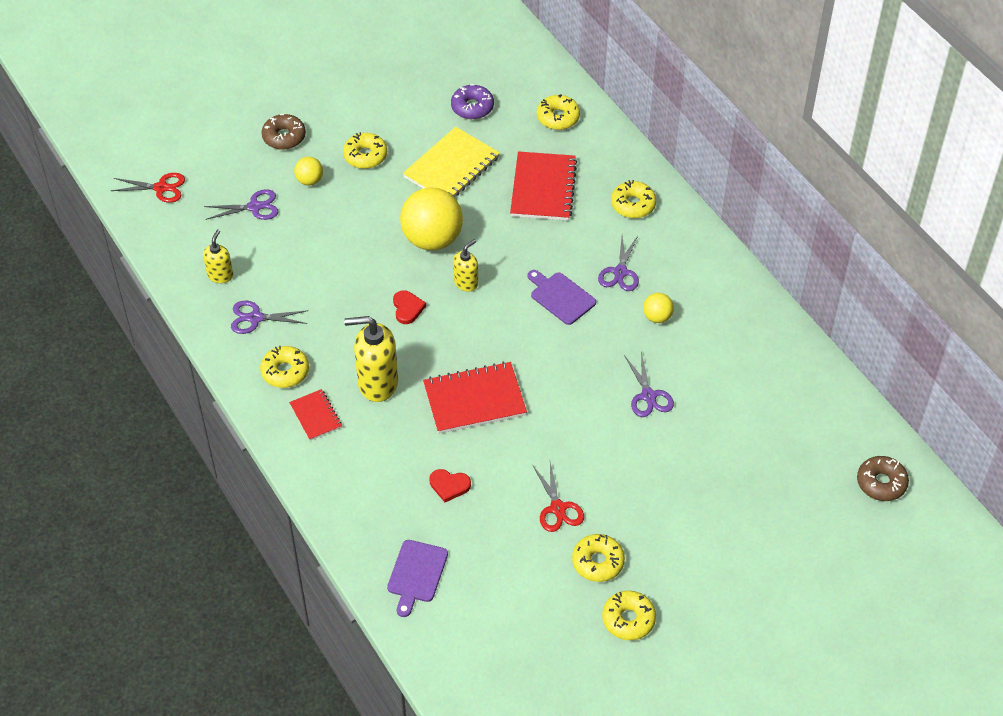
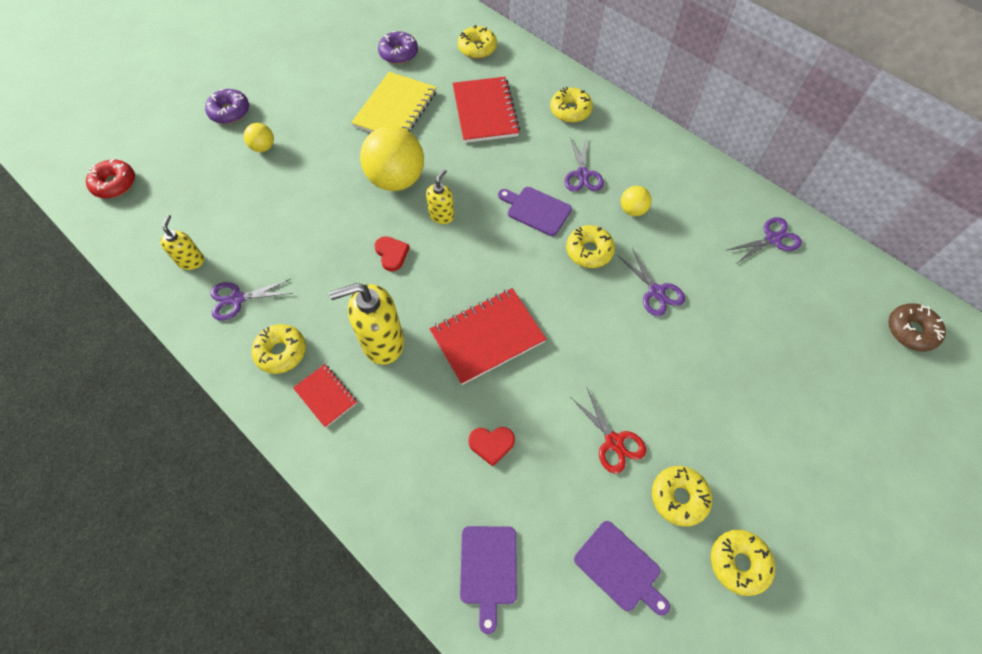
camera: 15 degrees left, 10 degrees up
red scissors [111,173,185,203] -> red donut [86,159,135,198]
purple scissors [204,189,278,220] -> purple scissors moved to [725,217,802,264]
brown donut [262,114,306,150] -> purple donut [205,89,249,124]
yellow donut [343,132,387,169] -> yellow donut moved to [566,225,615,268]
none -> purple cutting board [574,521,670,616]

